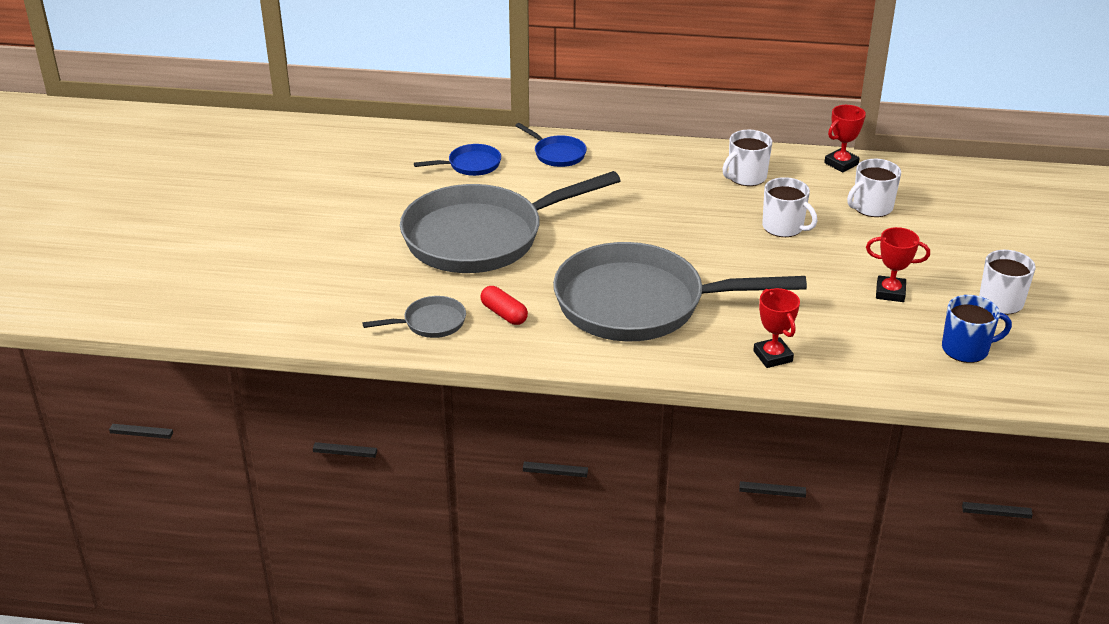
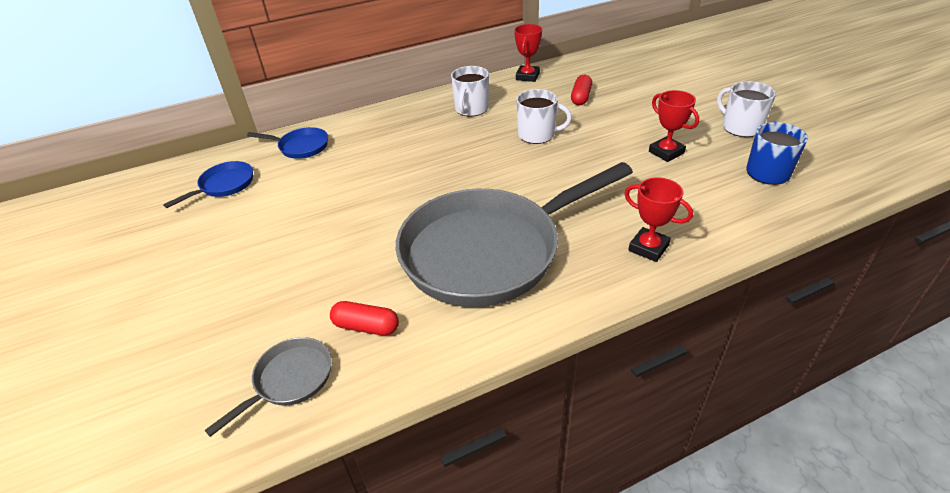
camera: 30 degrees left, 5 degrees up
grey pan [400,171,621,273] -> none
white mug [847,159,901,217] -> red capsule [571,75,592,105]
red trophy [866,227,930,302] -> red trophy turned 75 degrees clockwise [649,90,699,162]

